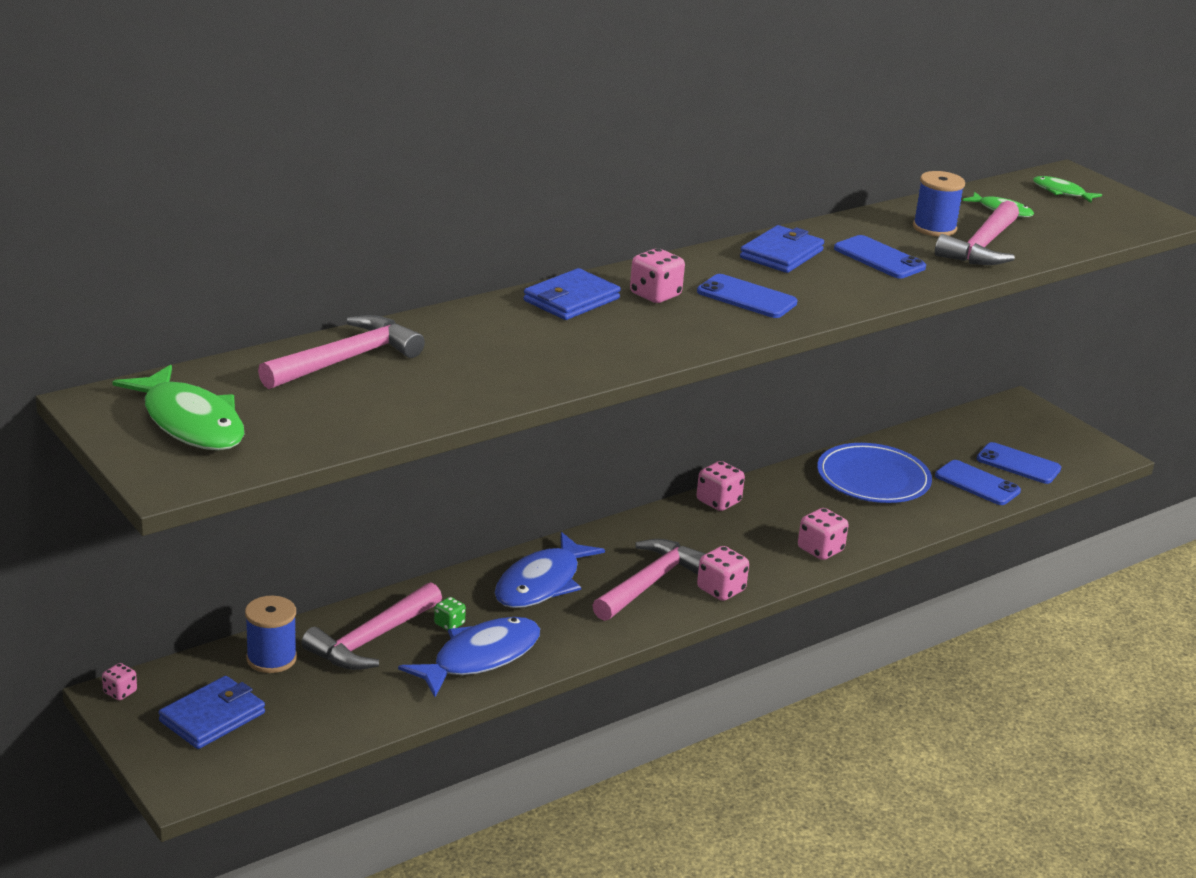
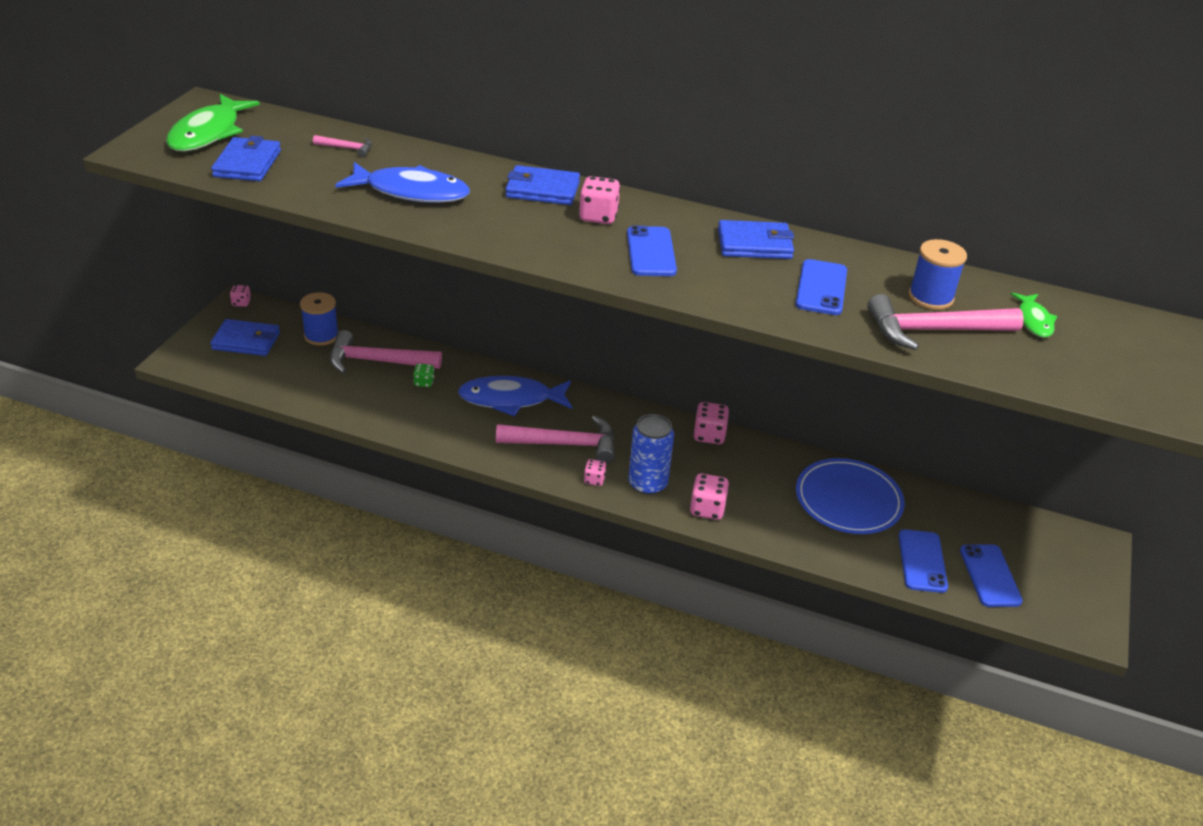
camera: 55 degrees right, 10 degrees up
pink hammer [258,315,425,389] -> pink hammer [313,135,372,157], size x0.47
blue fish [398,617,540,697] -> blue fish moved to [335,162,470,203]
pink dice [697,546,749,601] -> pink dice [584,459,607,486], size x0.59
green fish [1033,176,1102,203] -> none
none -> blue wallet [211,136,281,181]
none -> blue can [628,414,674,495]

